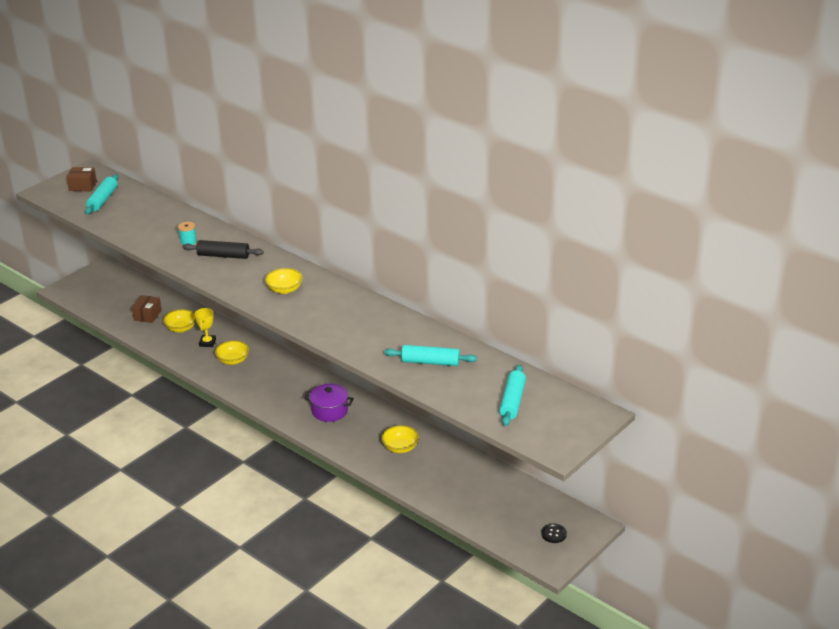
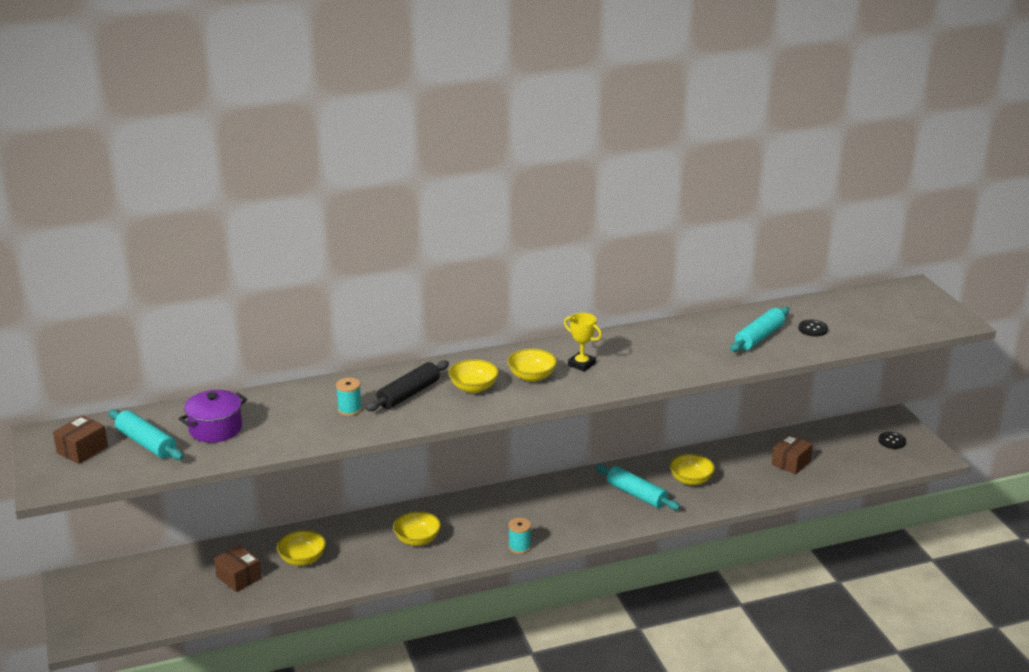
camera: 60 degrees left, 5 degrees down
yellow trophy [195,308,216,347] -> yellow trophy moved to [564,313,602,372]
purple pot [304,384,354,422] -> purple pot moved to [179,390,247,443]
turquoise rolling pin [499,365,526,426] -> turquoise rolling pin moved to [596,465,680,510]
none -> yellow bowl [448,359,499,393]
none -> turquoise spool [508,518,531,554]
none -> brown box [772,434,813,475]
none -> black button [798,320,828,336]

